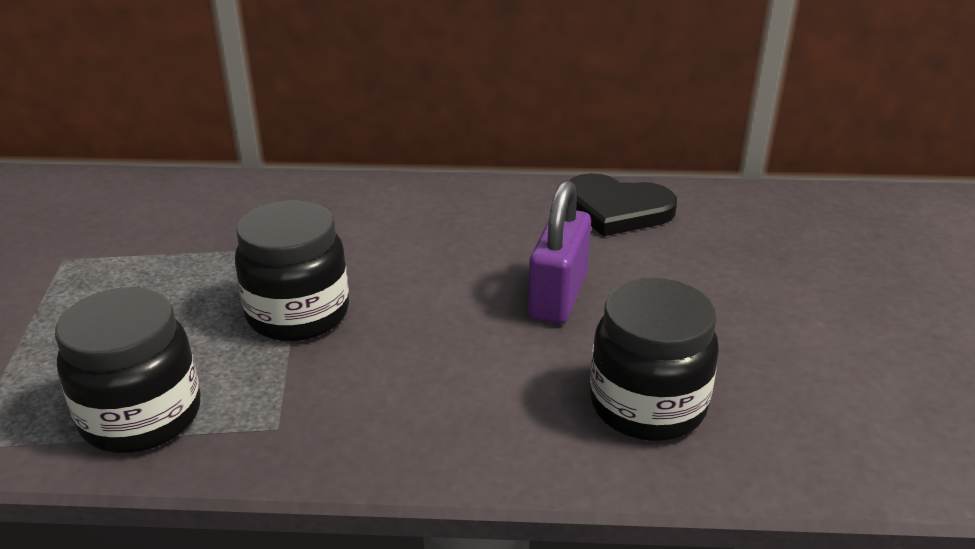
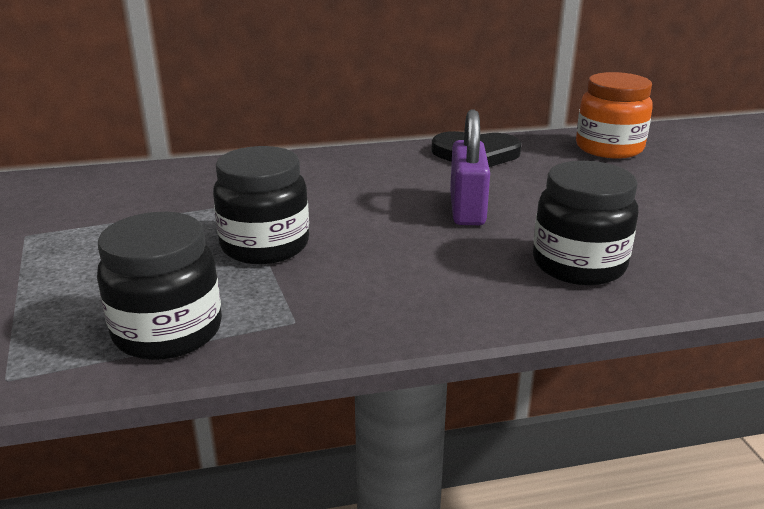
camera: 15 degrees left, 5 degrees down
none -> orange jar [576,72,653,159]

